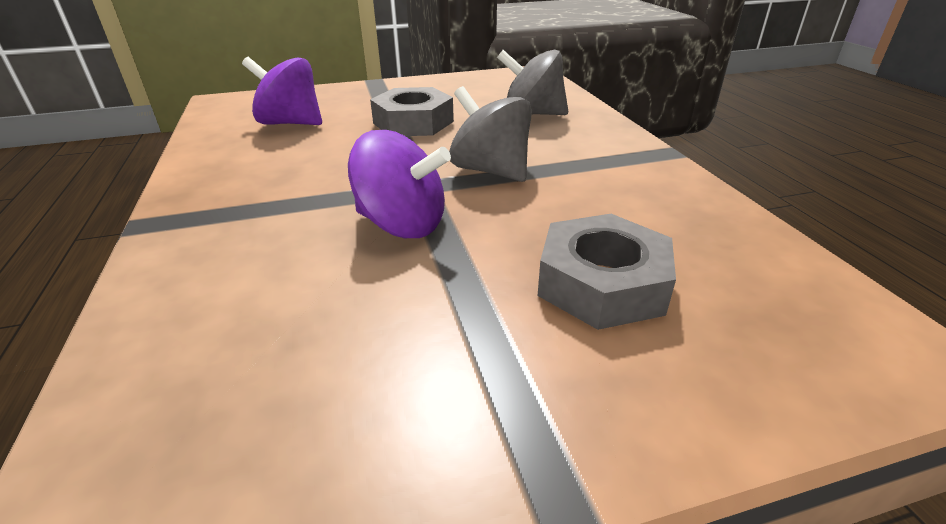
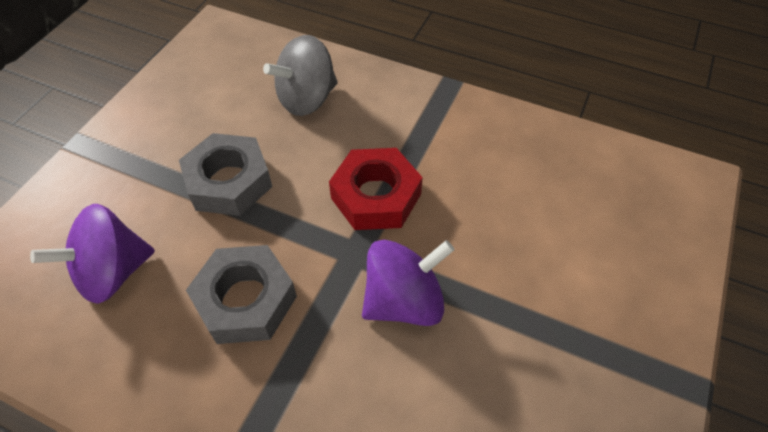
camera: 50 degrees left, 20 degrees up
grey spinning top [449,86,532,182] -> red nut [329,148,423,230]
grey nut [538,214,676,330] -> grey nut moved to [186,245,297,344]

